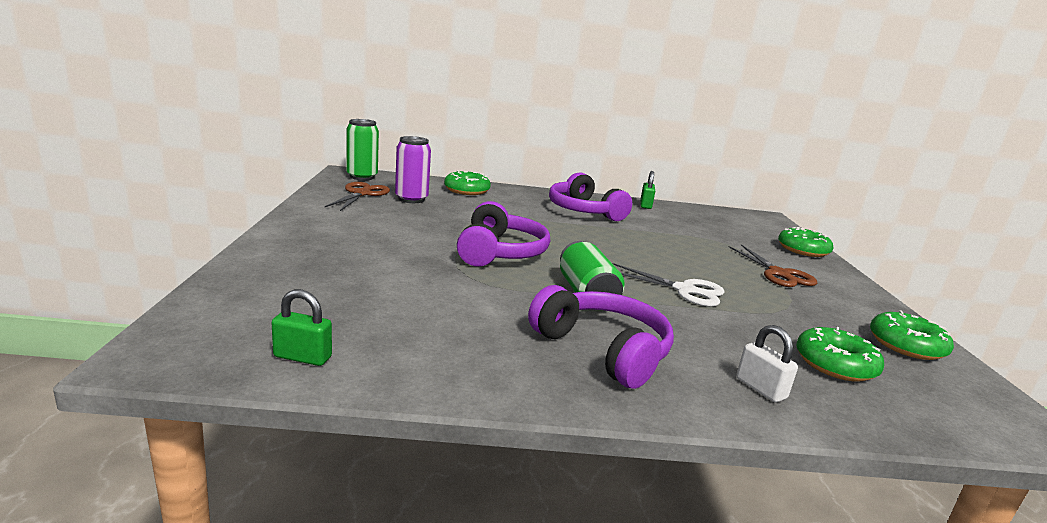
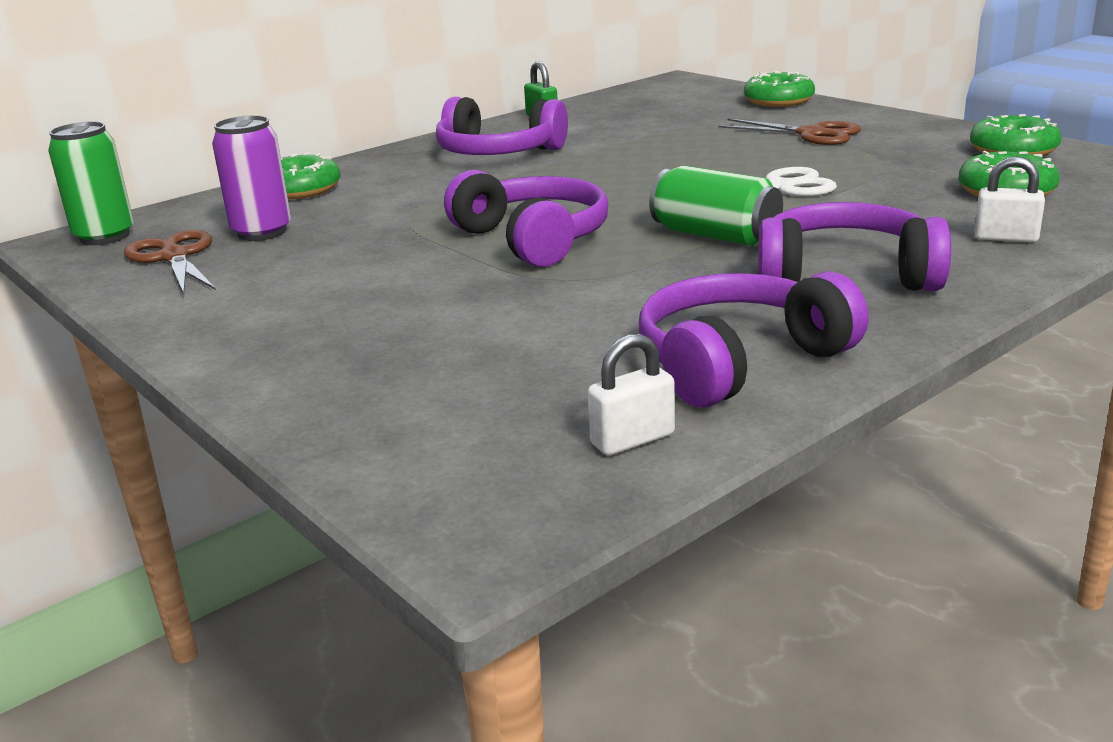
camera: 35 degrees left, 5 degrees up
green padlock [272,289,332,366] -> white padlock [588,334,675,455]
none -> purple headphones [639,271,869,407]

